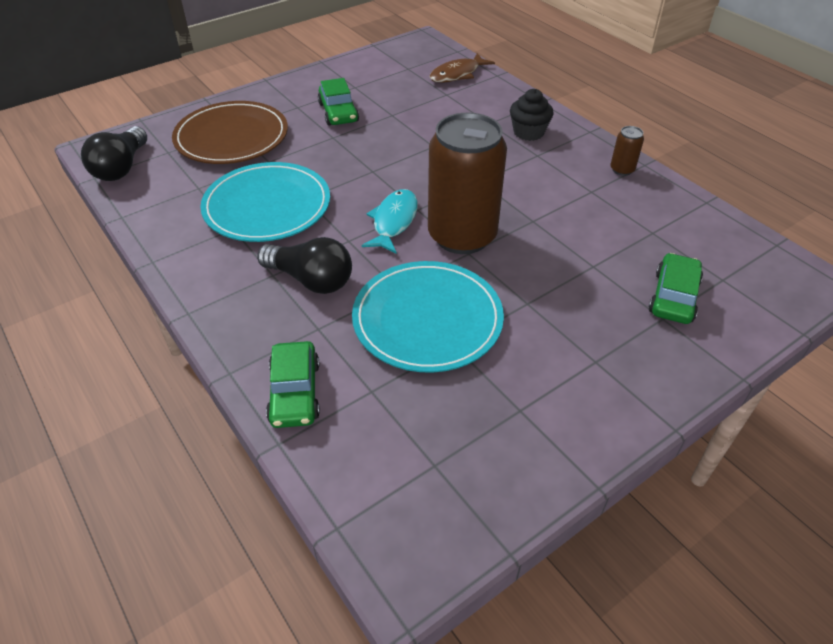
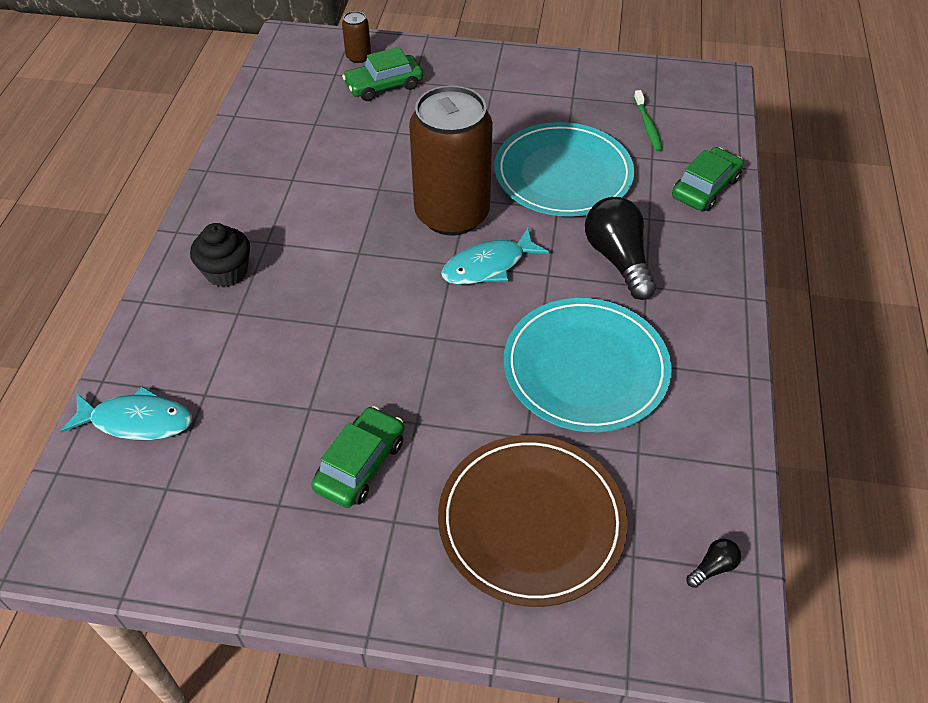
camera: 135 degrees left, 5 degrees up
black light bulb [81,126,147,181] -> black light bulb [686,538,741,588], size x0.43
brown fish [429,53,495,83] -> turquoise fish [60,386,192,440]
brown can [610,126,644,176] -> brown can moved to [342,11,371,63]
none -> green toothbrush [634,90,663,151]

